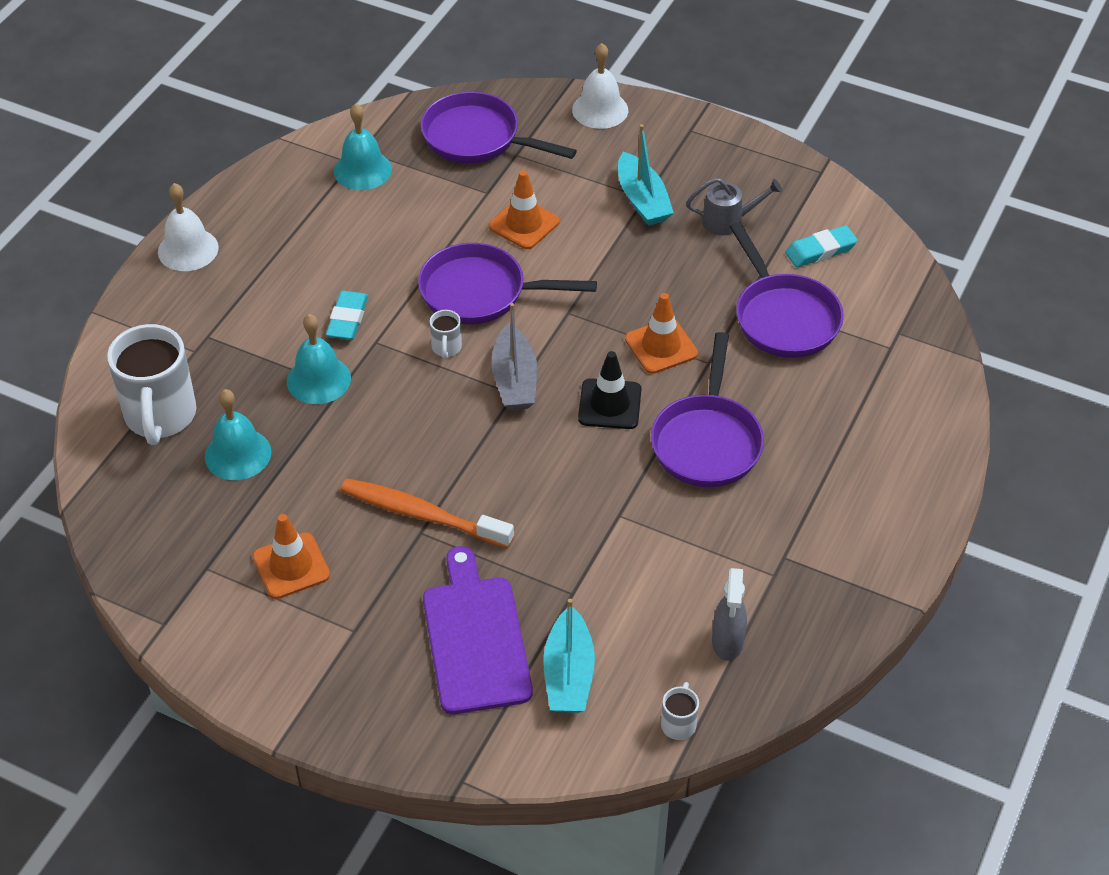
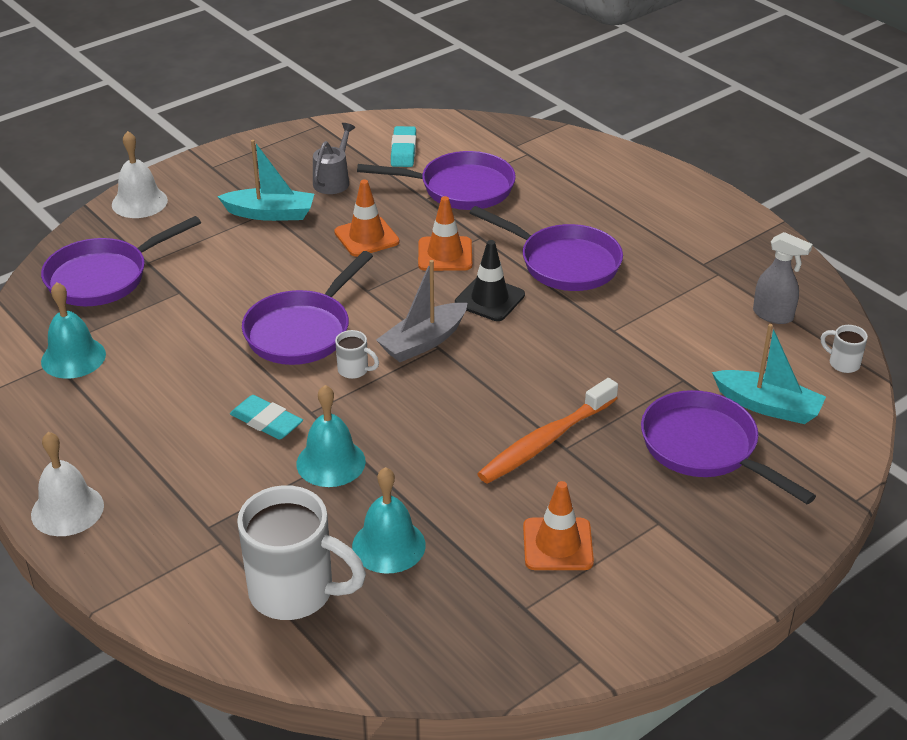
camera: 65 degrees left, 10 degrees down
purple cutting board [423,546,533,714] -> purple pan [641,390,816,504]
orange traffic cone [489,170,560,249] -> orange traffic cone moved to [334,179,399,257]
grey boat [492,303,537,410] -> grey boat turned 120 degrees clockwise [376,260,467,362]

